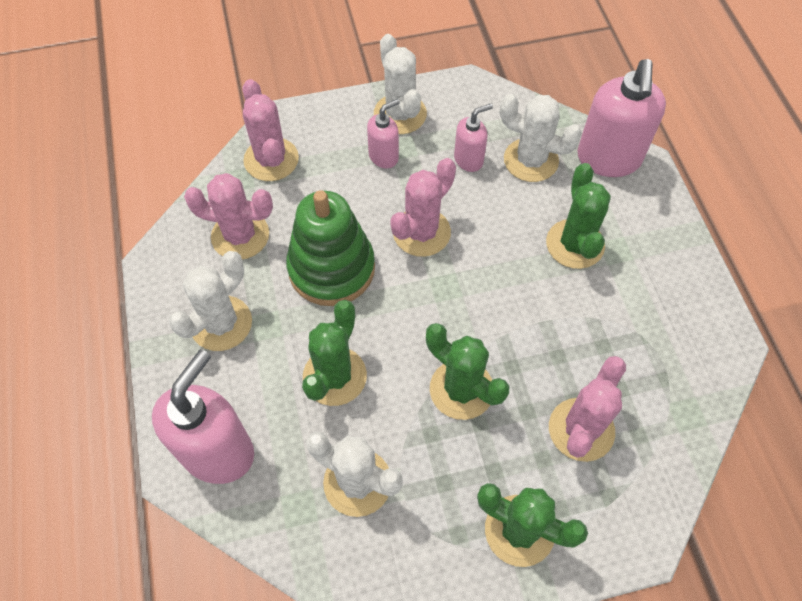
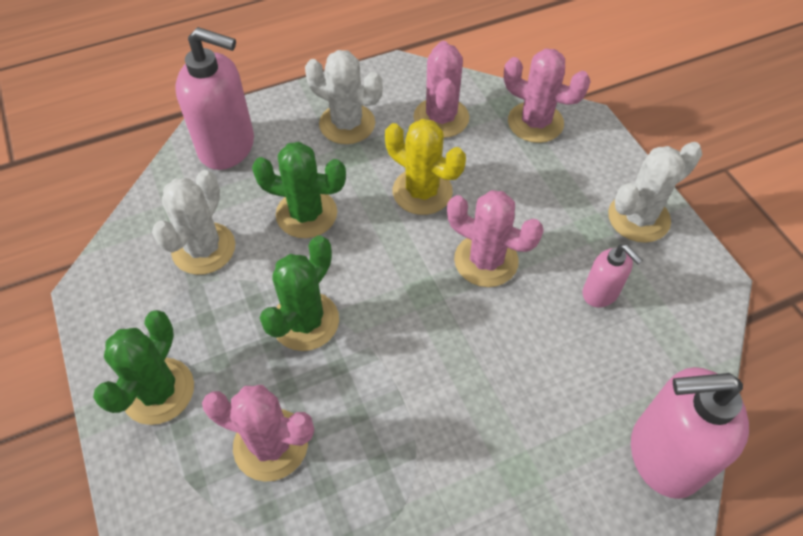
camera: 80 degrees right, 5 degrees down
pink cactus [242,79,299,181] -> pink cactus turned 60 degrees clockwise [504,48,591,143]
green stacking toy [286,190,375,306] -> yellow cactus [385,119,466,215]
pink soap dispenser [367,99,400,169] -> none
white cactus [500,94,582,182] -> none
green cactus [546,163,611,269] -> none

